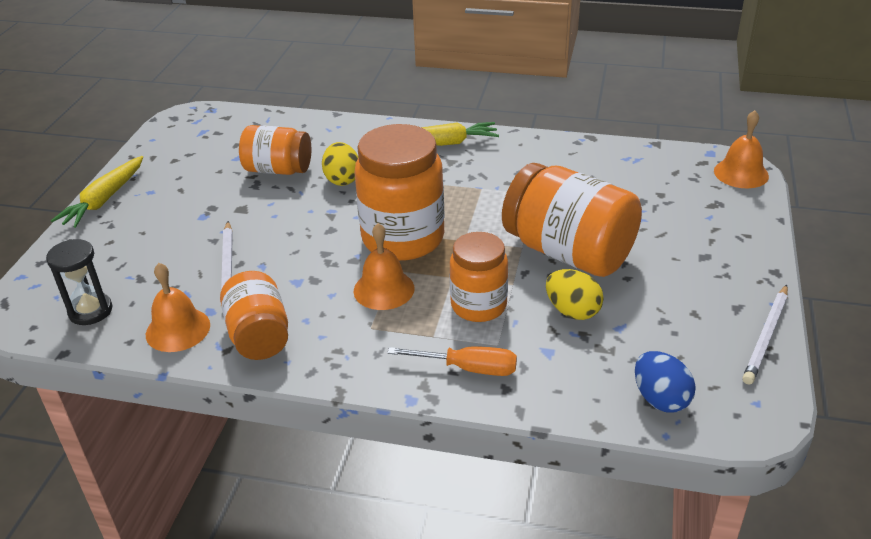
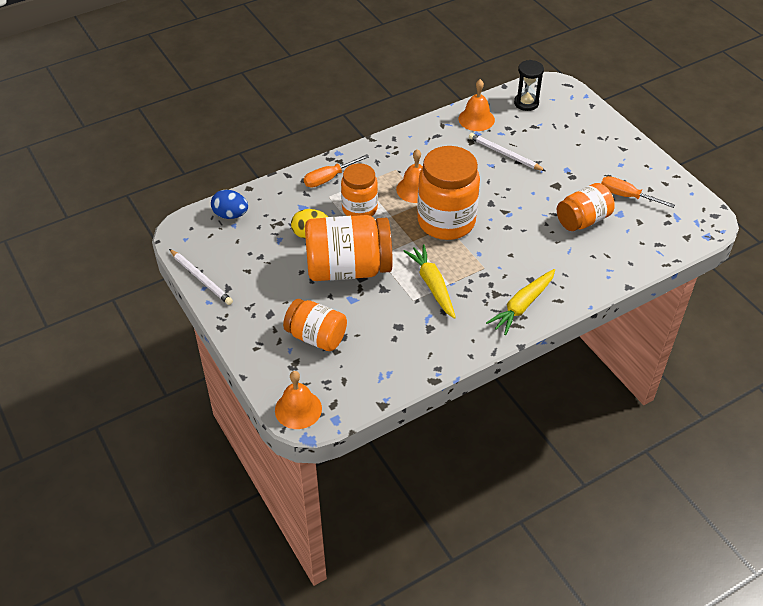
camera: 135 degrees right, 10 degrees up
yellow carrot [51,156,143,228] -> yellow carrot moved to [404,244,456,319]
orange jar [220,271,288,360] -> orange jar moved to [283,299,347,351]
yellow egg [322,142,358,186] -> none
white pencil [742,285,788,385] -> white pencil turned 150 degrees clockwise [169,249,233,305]
none -> orange screwdriver [601,176,675,208]

